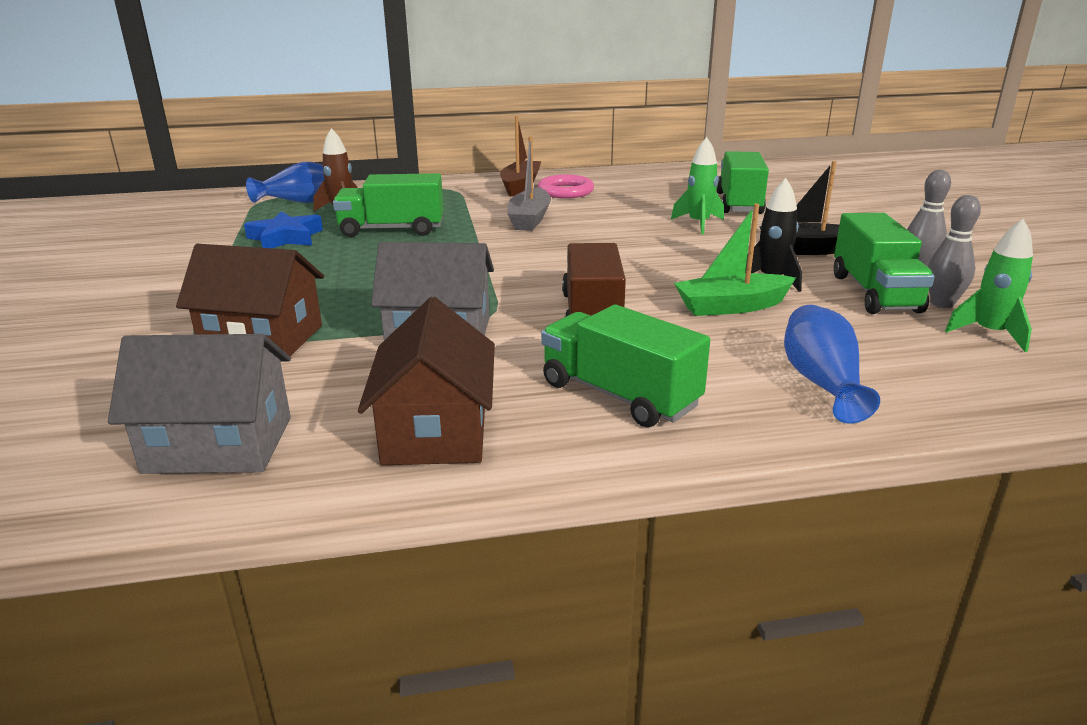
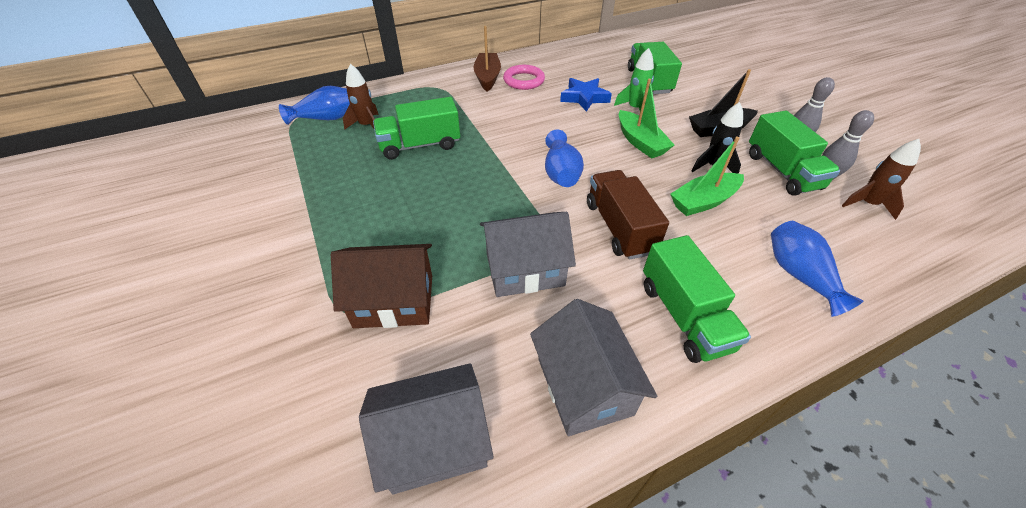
camera: 15 degrees left, 20 degrees up
blue star [244,211,323,248] -> blue star moved to [560,78,612,112]
brown house [358,297,495,465] -> grey house [530,299,657,436]
grey boat [507,136,551,231] -> none
green truck [541,305,710,427] -> green truck turned 135 degrees counterclockwise [643,235,751,363]
green rocket [945,219,1033,352] -> brown rocket [842,139,921,220]
none -> blue vase [545,130,584,187]
none -> green boat [619,79,674,159]

